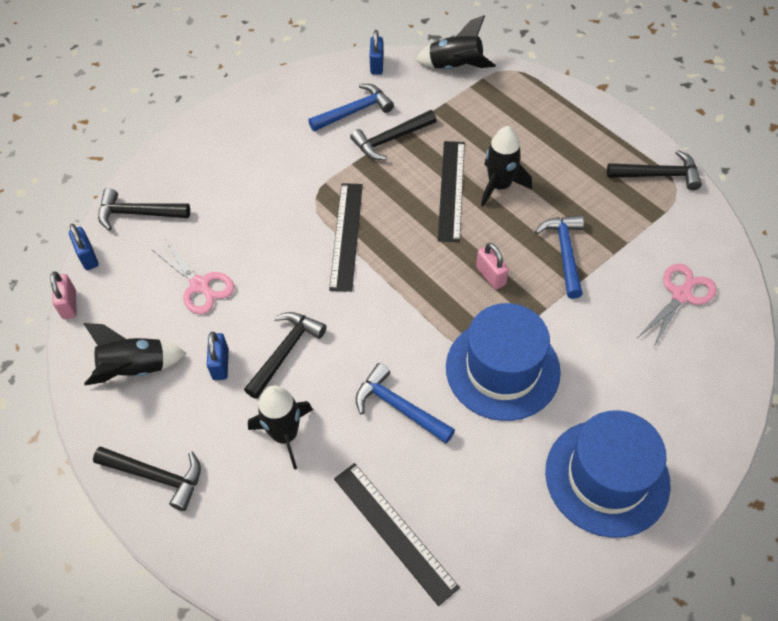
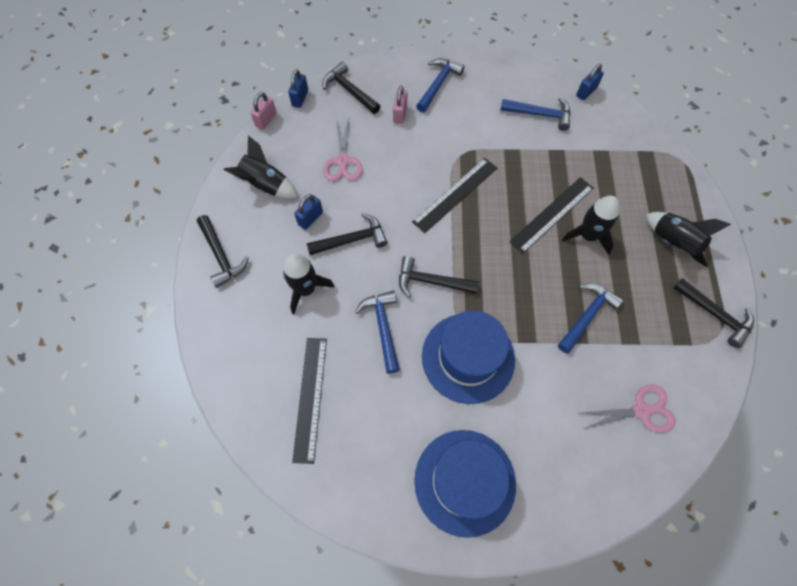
camera: 40 degrees right, 10 degrees up
black hammer [350,110,437,160] -> black hammer moved to [399,256,479,297]
black rocket [415,15,496,69] -> black rocket moved to [646,212,731,267]
pink padlock [476,243,509,290] -> pink padlock moved to [393,85,407,124]
none -> blue hammer [416,58,465,113]

